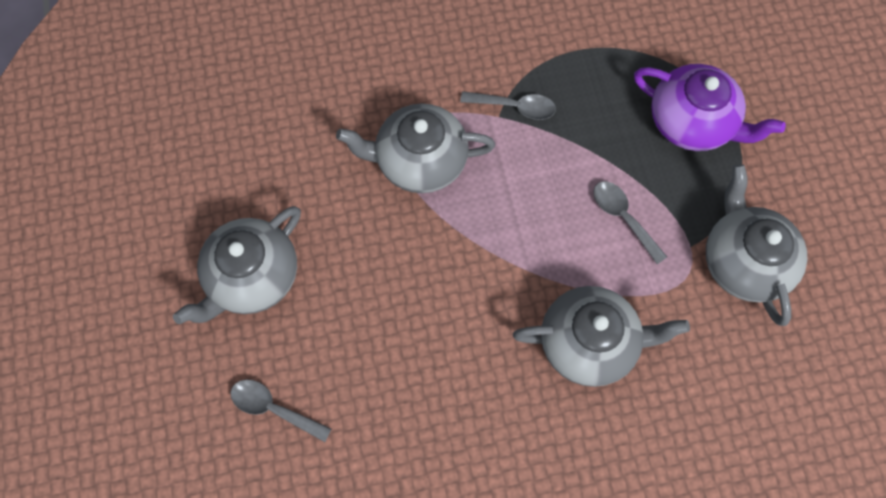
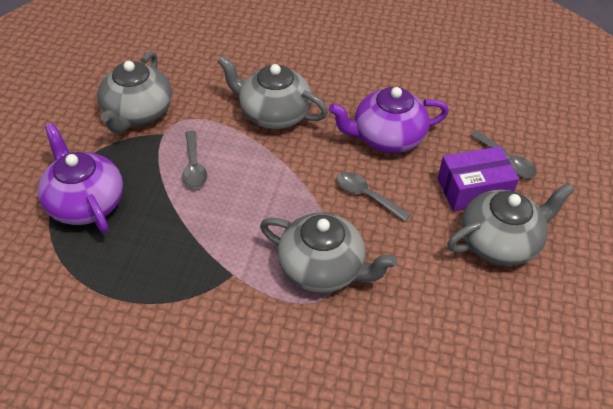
camera: 155 degrees left, 20 degrees down
grey spoon [460,91,556,120] -> grey spoon moved to [337,172,411,222]
none -> purple teapot [329,87,449,153]
none -> purple box [438,146,519,211]

